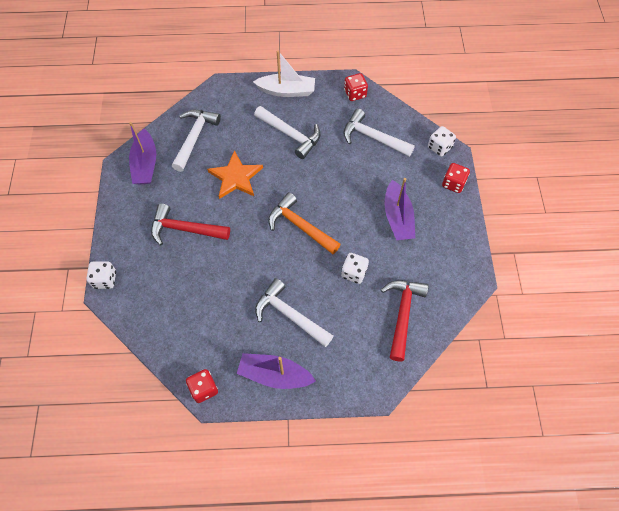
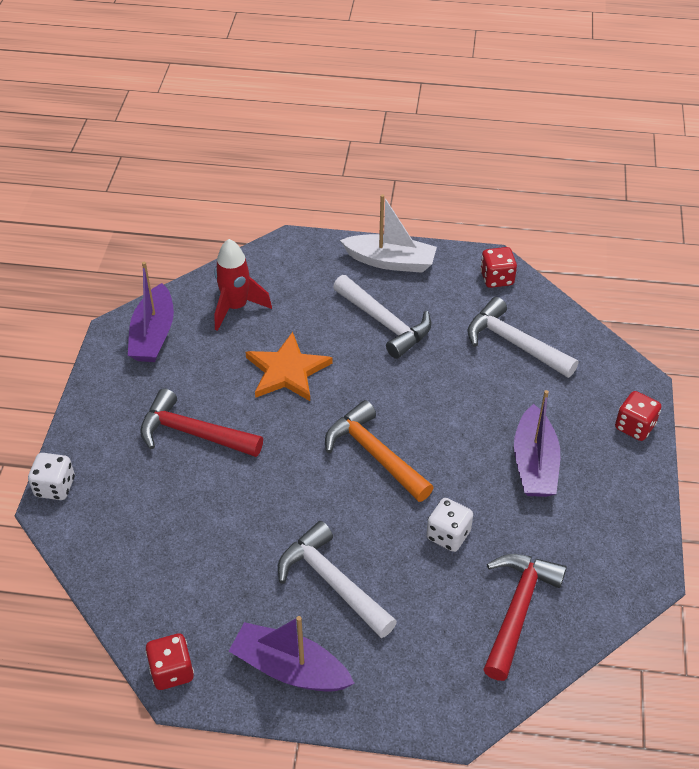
camera: 10 degrees right, 15 degrees down
white hammer [172,110,221,172] -> red rocket [215,239,272,331]
white dice [428,126,456,157] -> none

